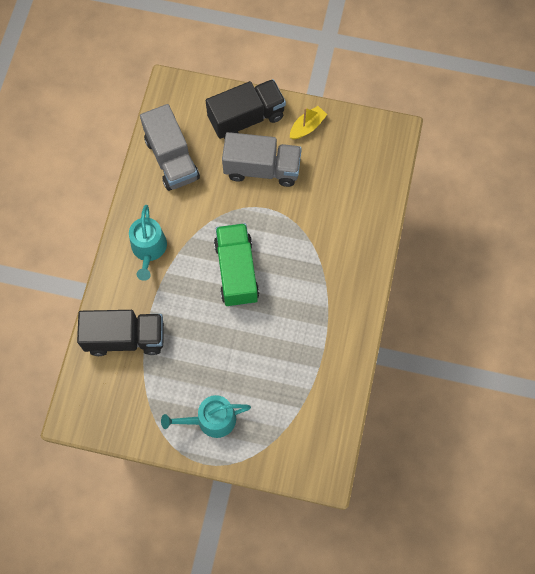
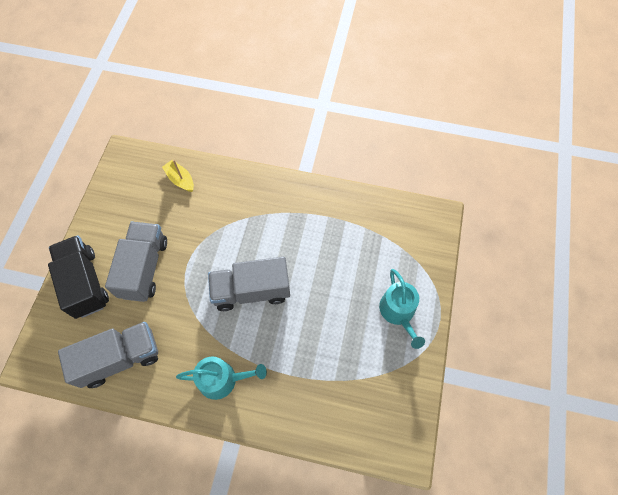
camera: 90 degrees left, 5 degrees down
black truck [77,310,164,356] -> none
green truck [214,223,259,307] -> grey truck [208,257,290,311]
yellow boat [290,106,327,139] -> yellow boat moved to [162,160,194,192]

